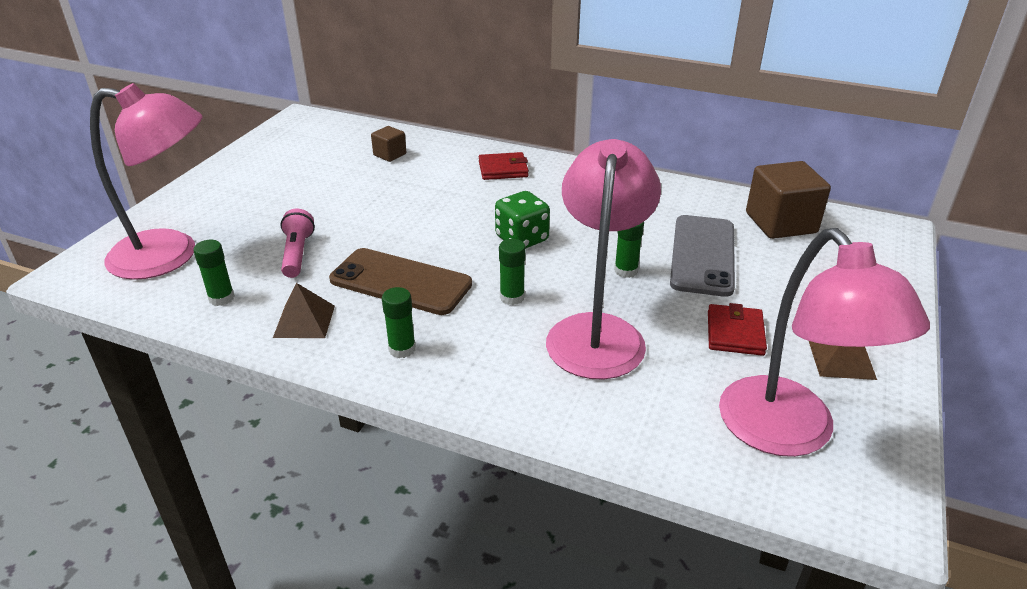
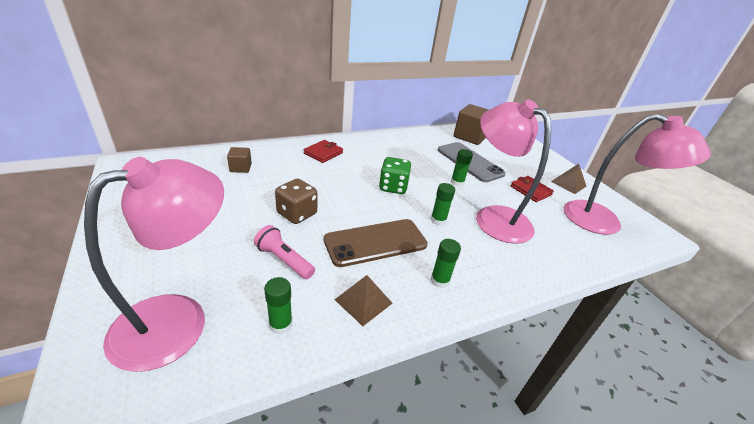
camera: 50 degrees left, 0 degrees up
none -> brown dice [275,179,317,224]

